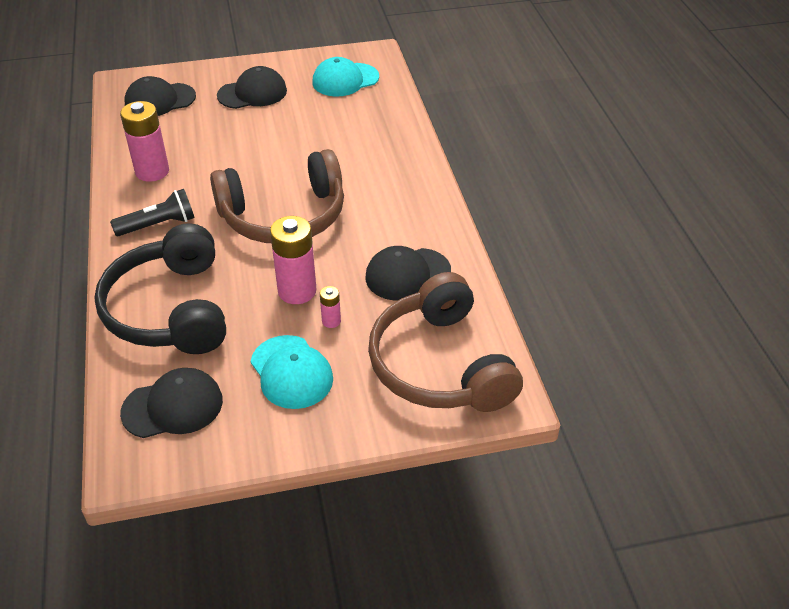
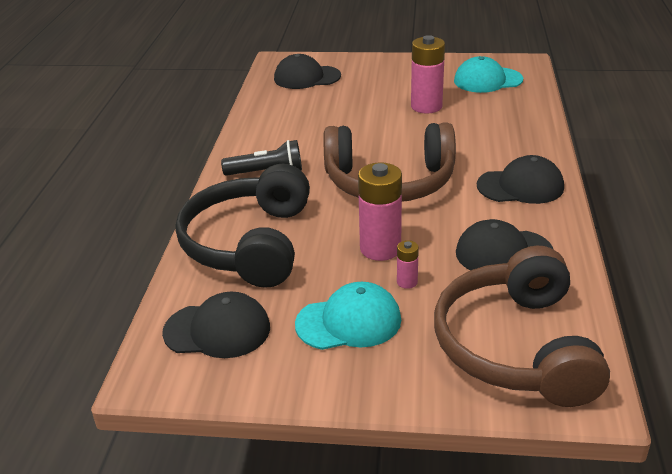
camera: 20 degrees right, 10 degrees down
pink battery [120,101,169,182] -> pink battery moved to [411,35,445,113]
black cap [217,66,287,109] -> black cap moved to [477,155,564,204]
turquoise cap [250,335,333,409] -> turquoise cap turned 90 degrees counterclockwise [295,282,401,350]

